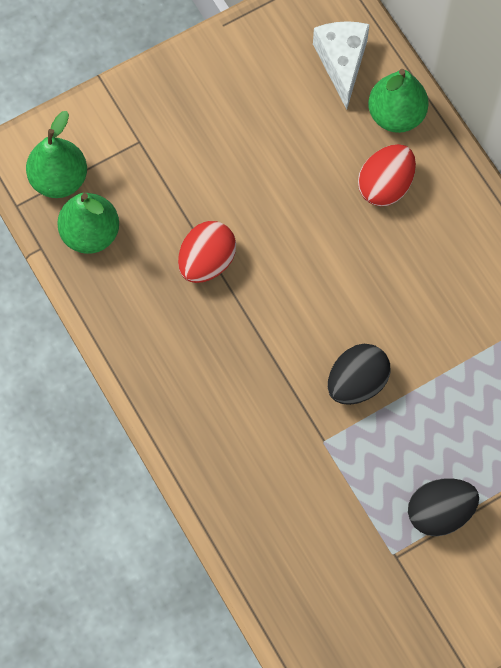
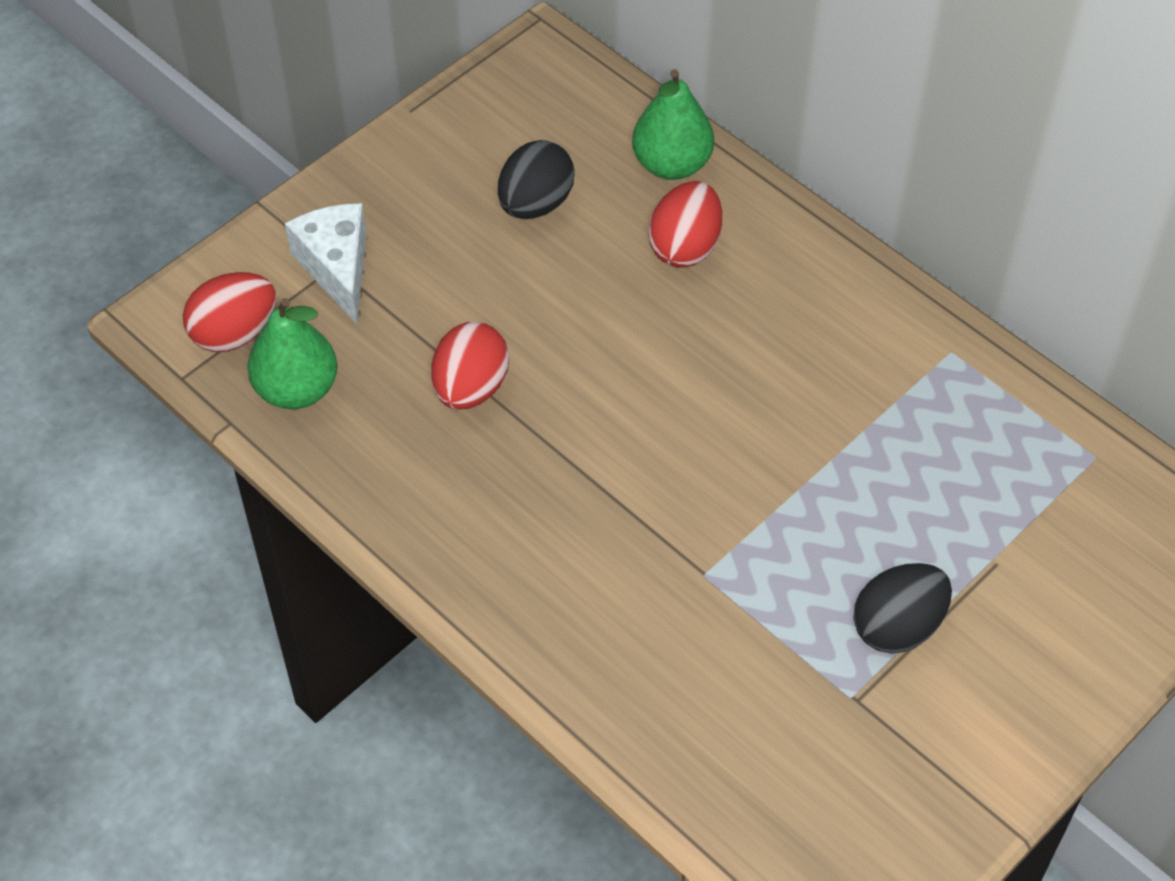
camera: 15 degrees left, 15 degrees down
green pear [26,111,87,198] -> red egg [183,272,276,352]
white cheese [313,21,370,109] -> white cheese moved to [285,203,366,324]
black egg [328,344,391,405] -> black egg moved to [498,140,575,219]

